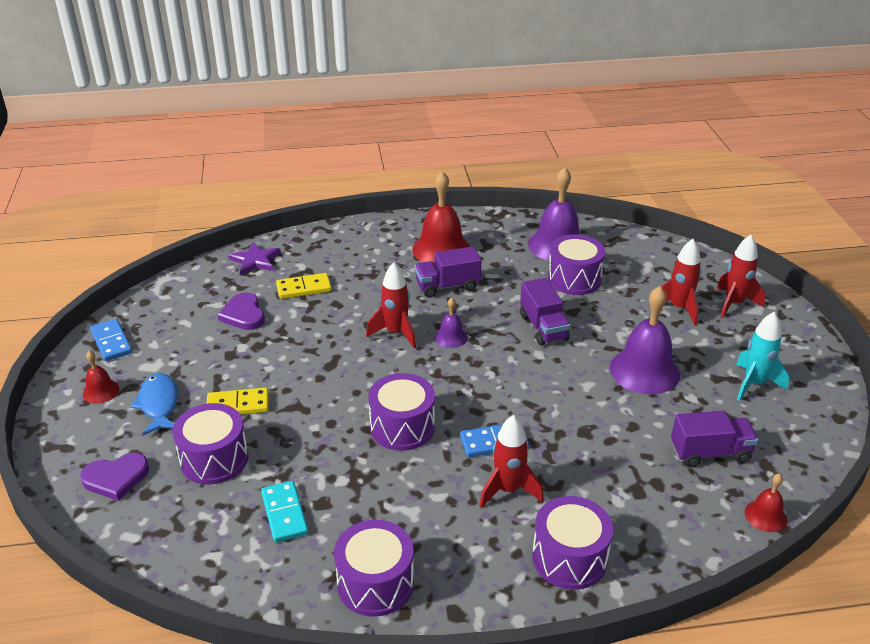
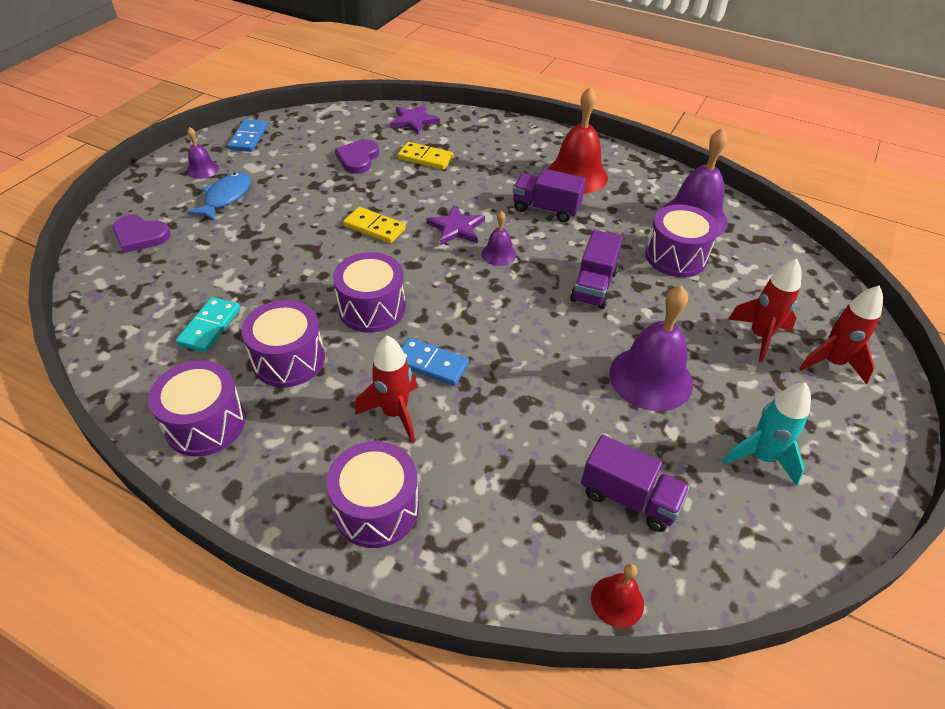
camera: 35 degrees right, 10 degrees up
red bell [83,350,119,404] -> purple bell [186,127,219,179]
purple drum [172,403,248,485] -> purple drum moved to [241,300,325,387]
yellow domino [207,387,269,414] -> yellow domino moved to [343,207,406,243]
red rocket [366,263,416,348] -> purple star [427,205,485,245]

